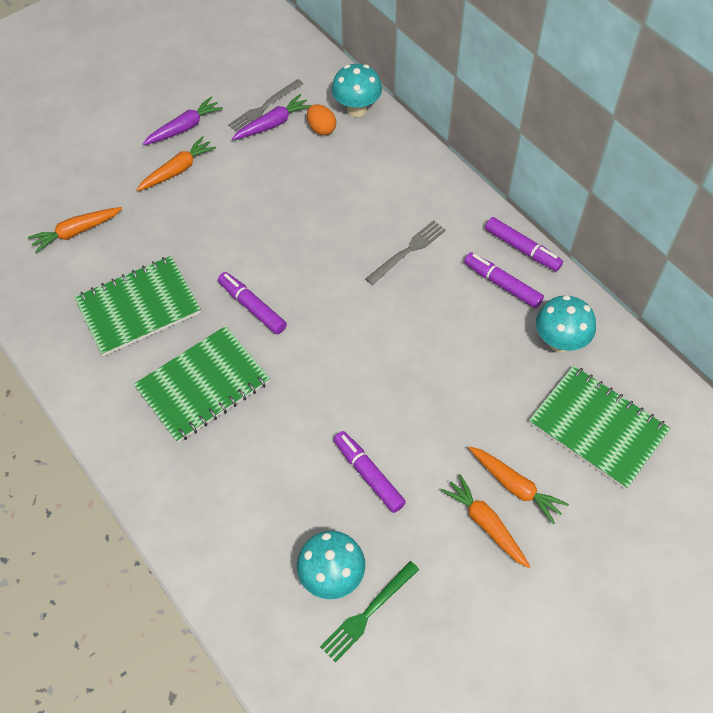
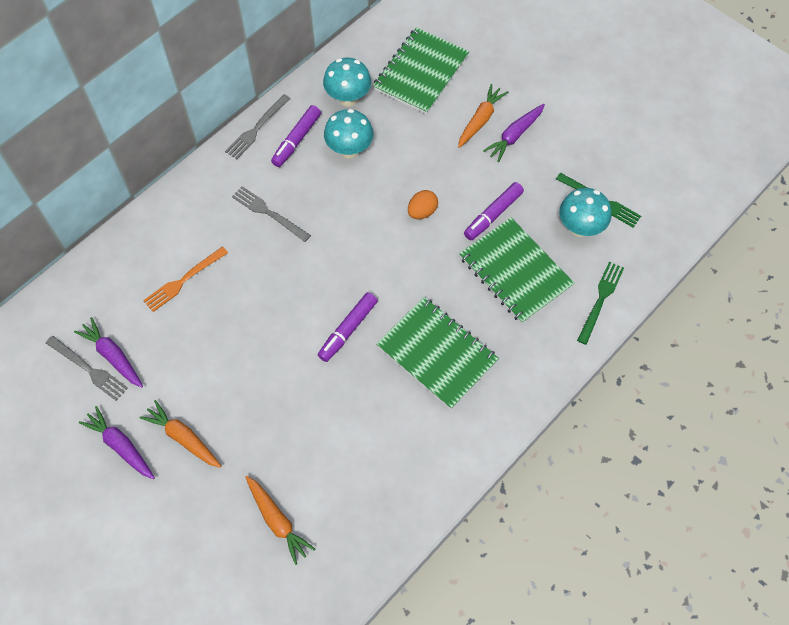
camera: 100 degrees left, 5 degrees up
green notebook [74,256,201,356] -> green notebook moved to [459,218,575,324]
orange egg [307,104,336,135] -> orange egg moved to [408,190,438,219]
turquoise mushroom [331,64,382,117] -> turquoise mushroom moved to [324,109,373,159]
orange carrot [441,474,530,568] -> purple carrot [483,104,545,162]
purple marker [485,217,563,271] -> grey fork [225,94,291,159]
none -> orange fork [143,246,228,312]
none -> green fork [577,262,624,345]

